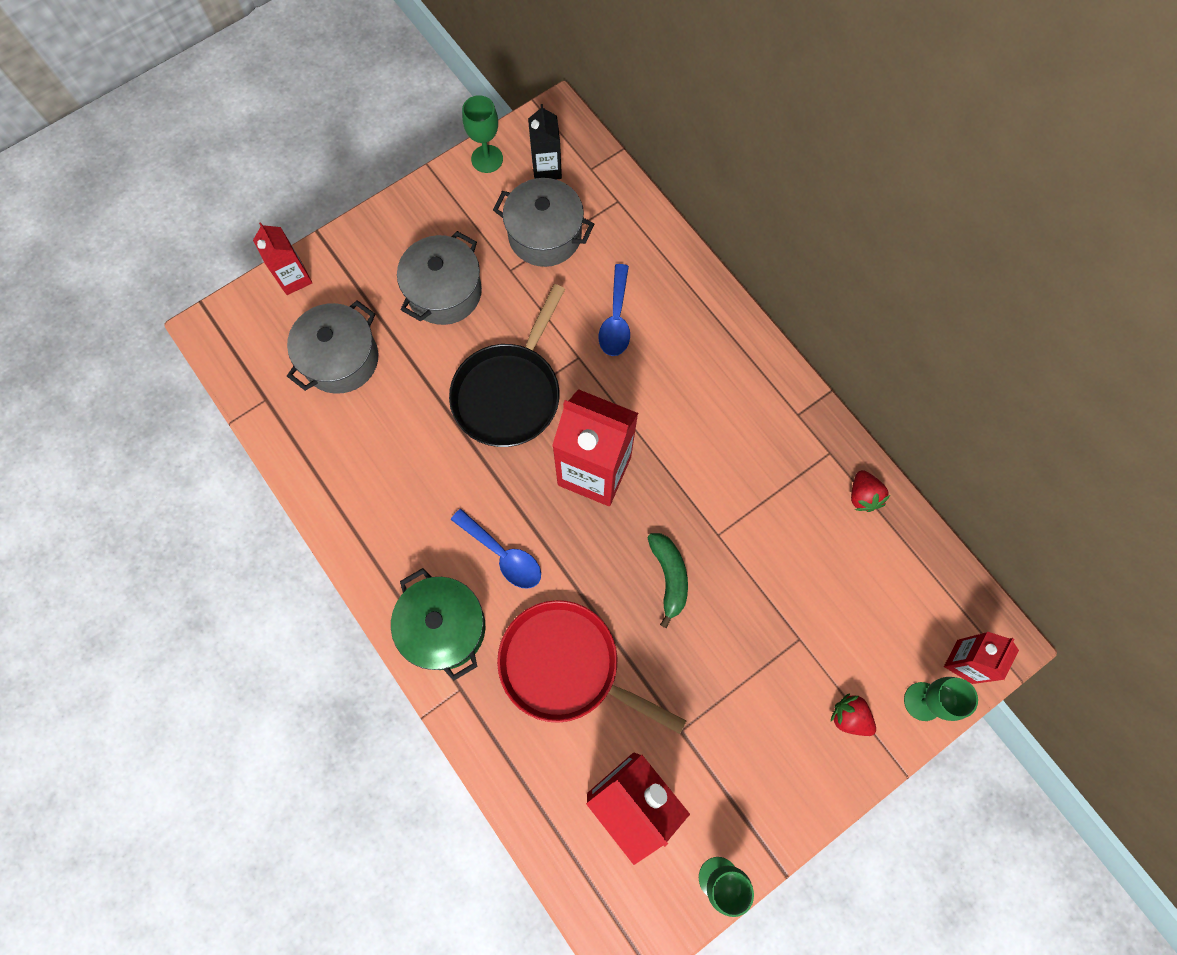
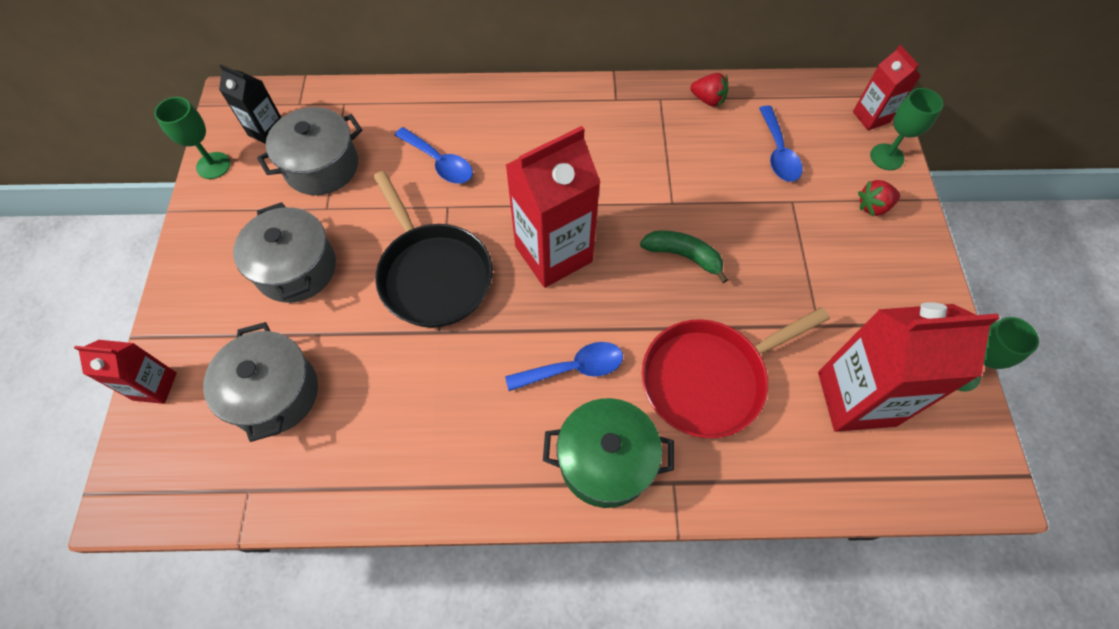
camera: 55 degrees left, 10 degrees down
none -> blue spoon [759,106,803,182]

